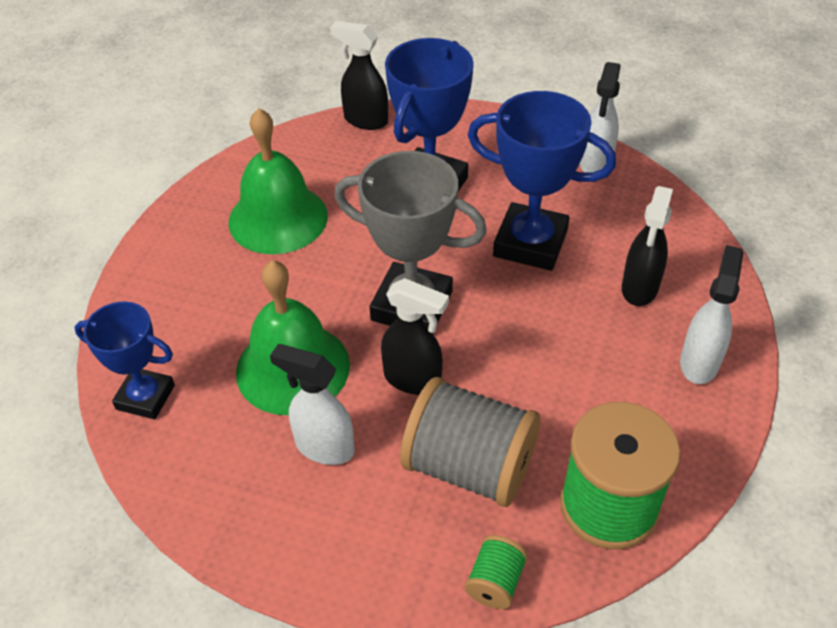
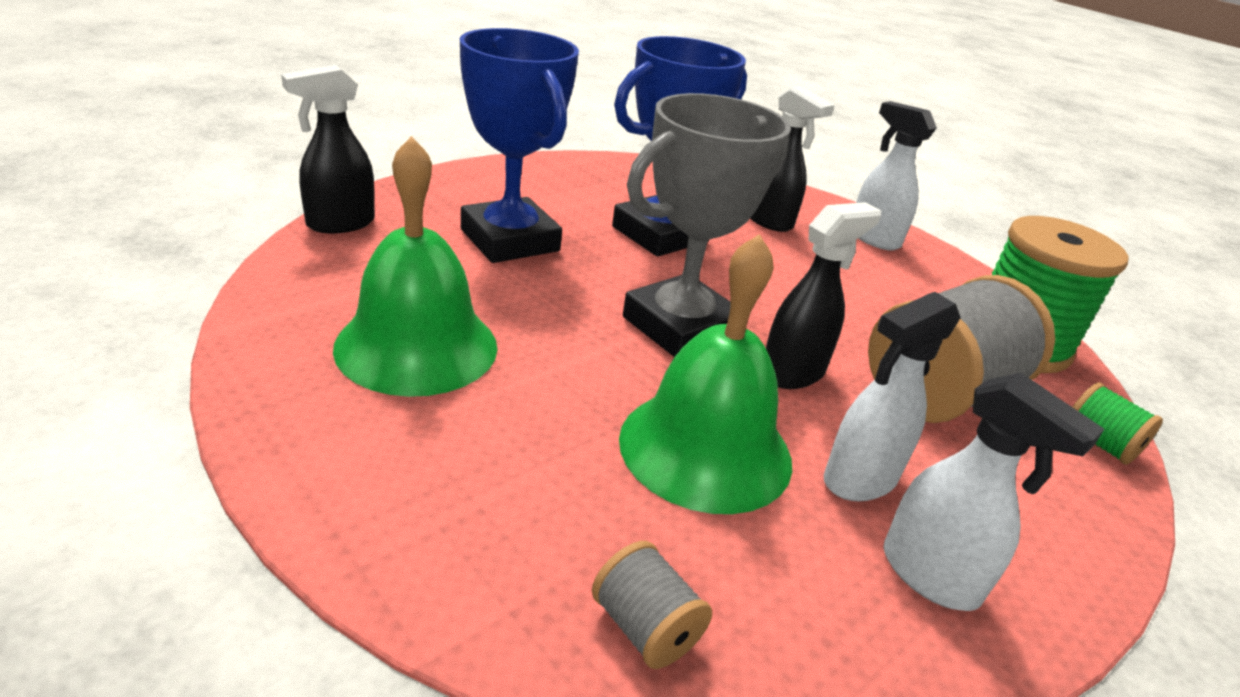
camera: 65 degrees left, 15 degrees down
blue trophy [74,302,175,419] -> grey spool [592,541,712,669]
white spray bottle [580,62,621,172] -> white spray bottle moved to [883,373,1104,611]

